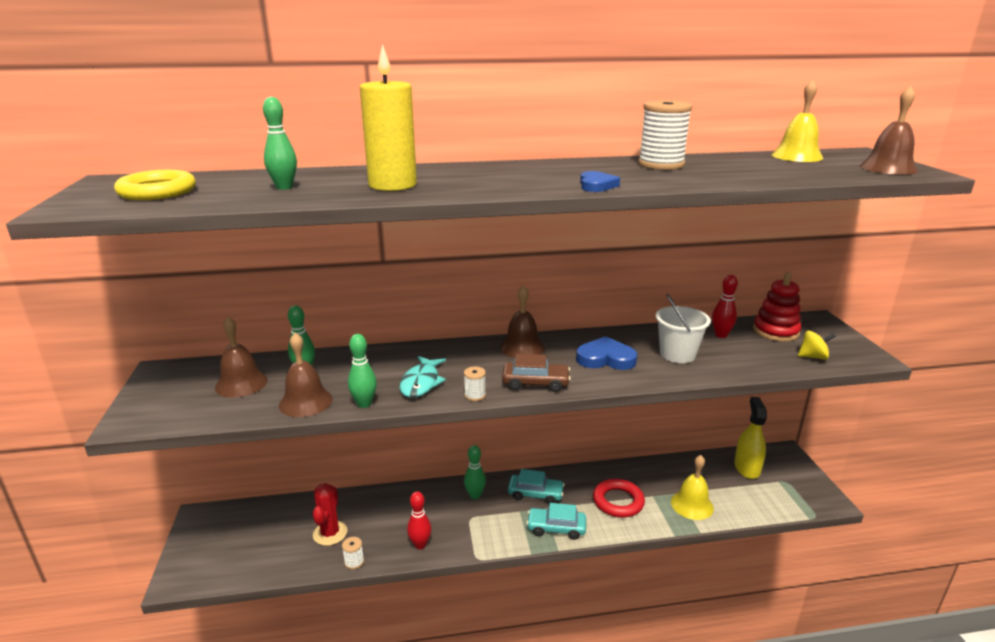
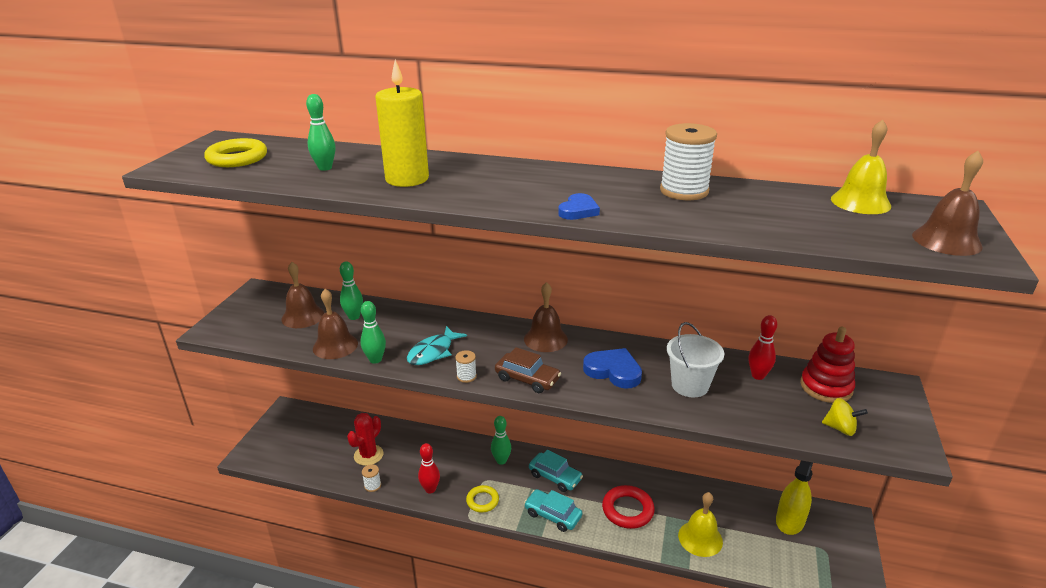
camera: 25 degrees right, 5 degrees up
none -> yellow ring [466,485,499,513]

